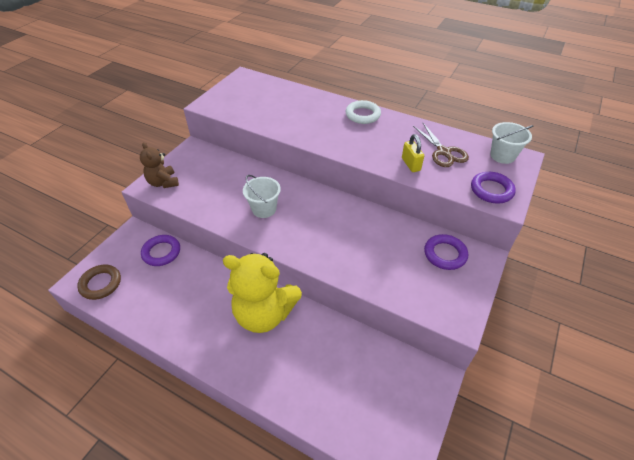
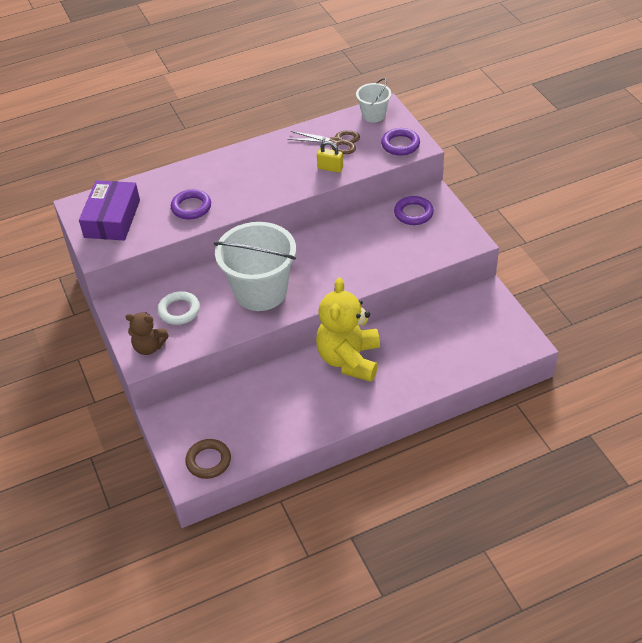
camera: 50 degrees left, 0 degrees up
purple ring [141,235,180,266] -> purple ring moved to [171,189,211,219]
yellow teddy bear [223,253,302,333] -> yellow teddy bear turned 135 degrees clockwise [316,278,380,382]
white bucket [243,175,281,218] -> white bucket [214,222,296,311], size x2.02
white ring [346,100,381,124] -> white ring moved to [158,291,200,325]
none -> purple box [79,180,140,240]

